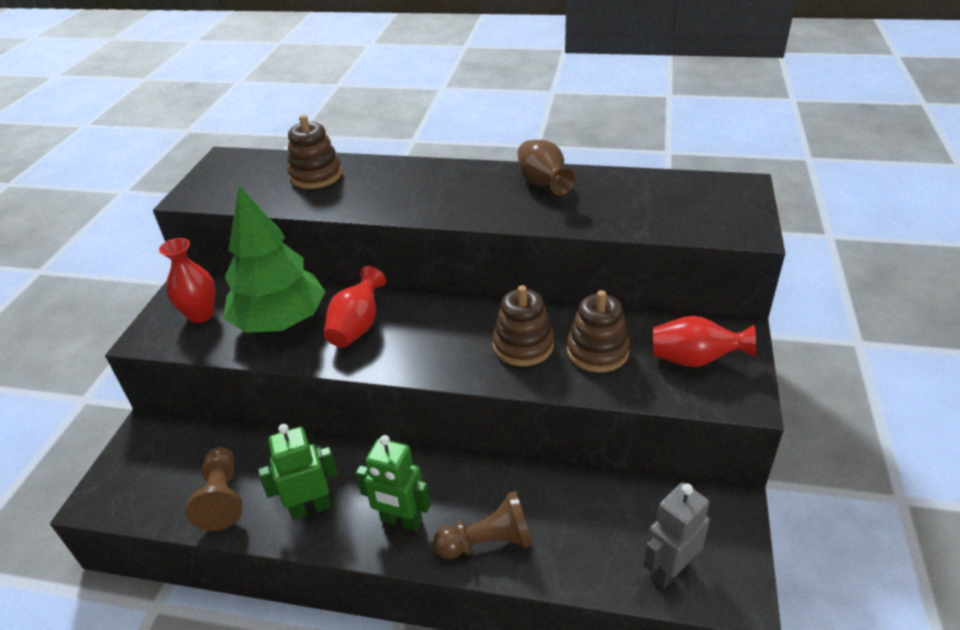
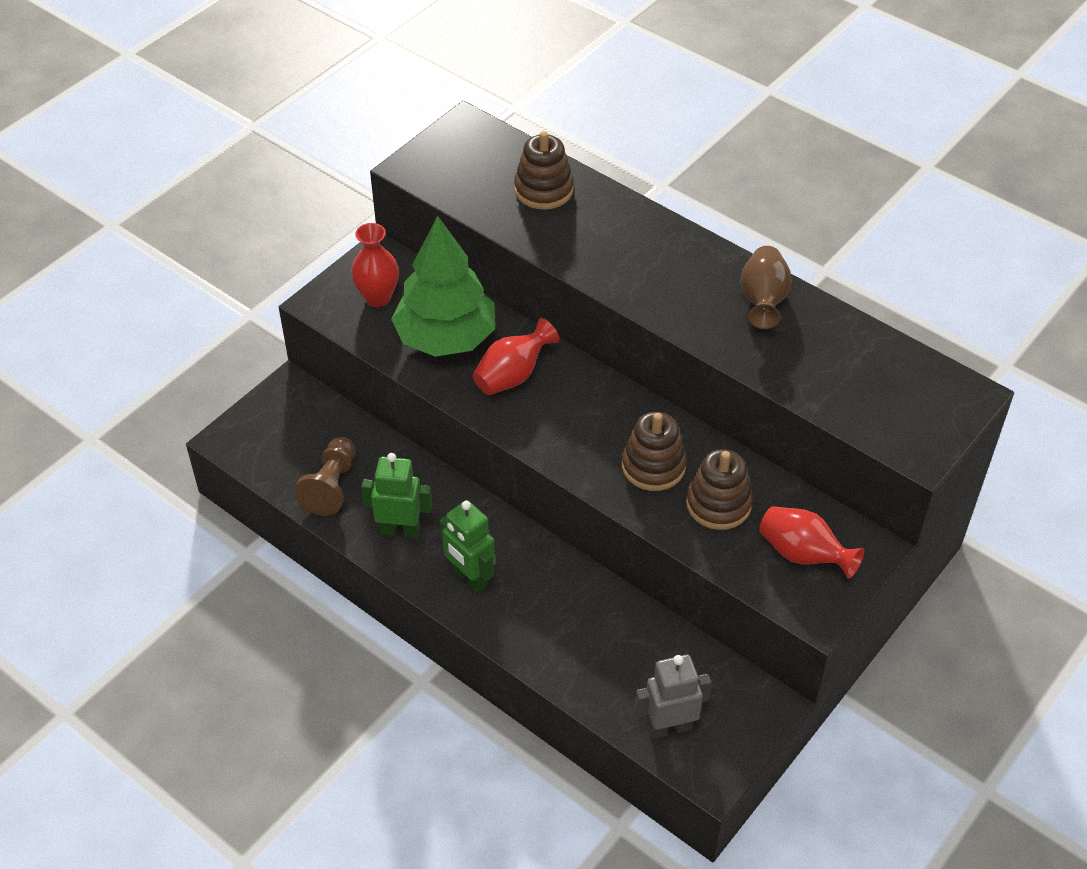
camera: 25 degrees right, 10 degrees up
brown pawn [433,491,533,559] -> none

